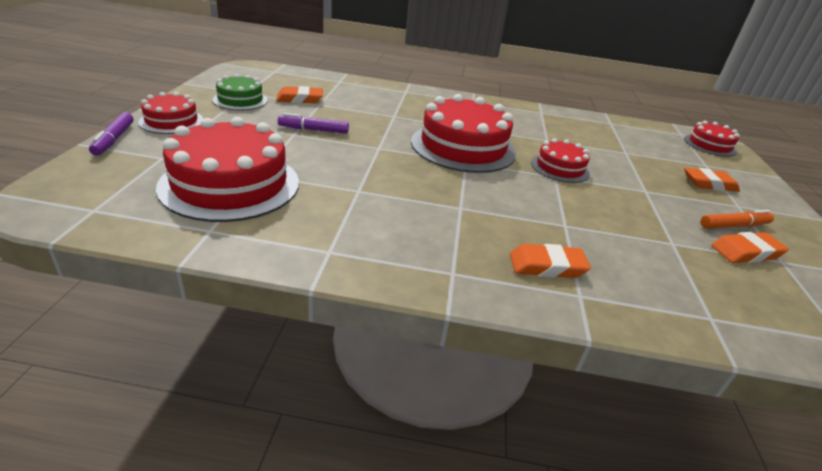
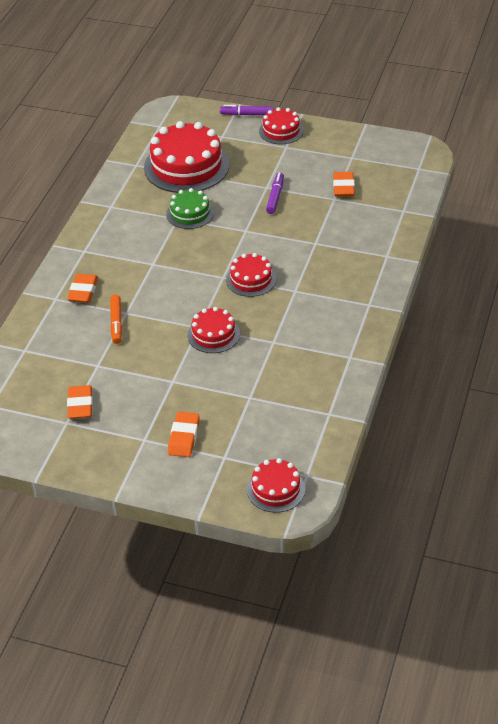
camera: 105 degrees right, 10 degrees up
green cake [213,74,268,110] -> green cake moved to [166,188,214,229]
red cake [411,94,516,173] -> red cake [226,253,276,297], size x0.54
orange marker [701,210,774,229] -> orange marker moved to [110,295,122,344]

